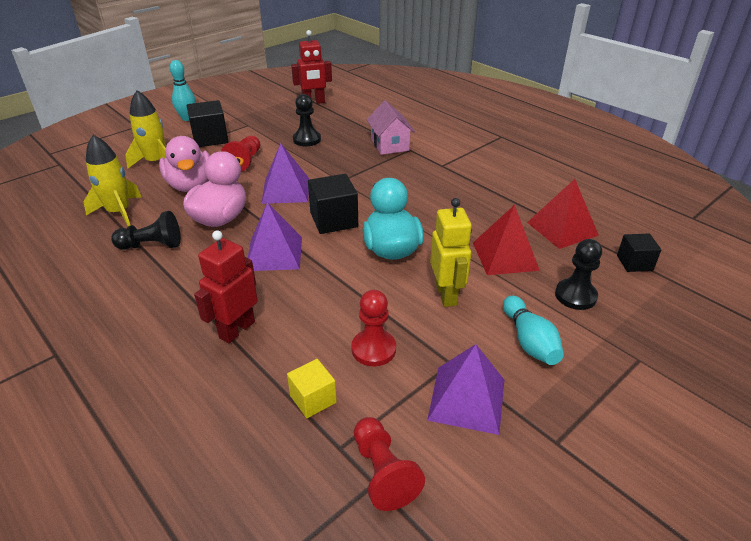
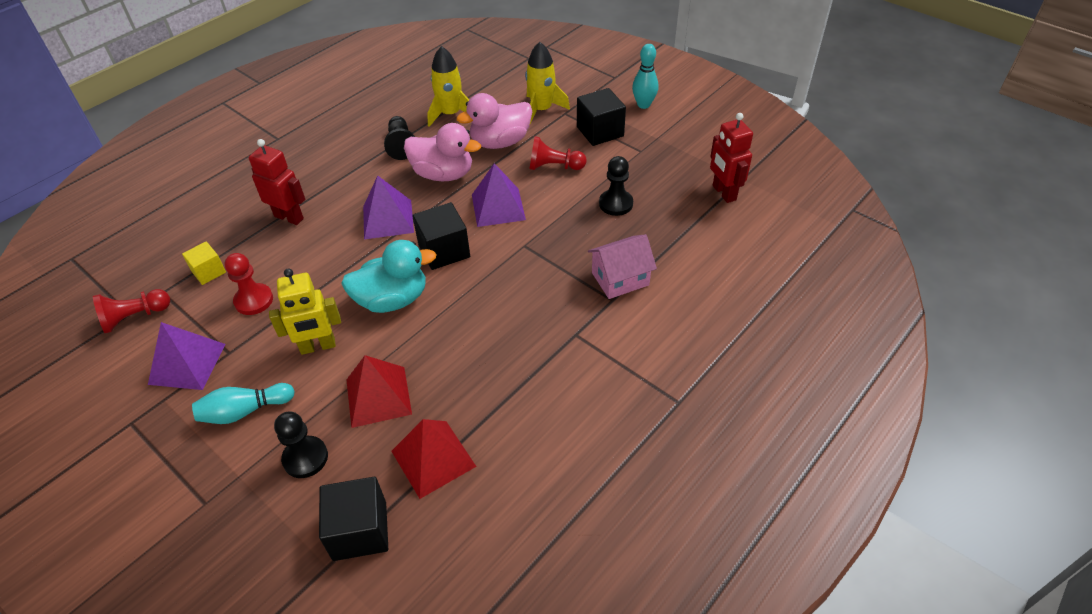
camera: 85 degrees right, 10 degrees up
black cube [617,233,661,272] -> black cube [319,477,388,561], size x1.62

